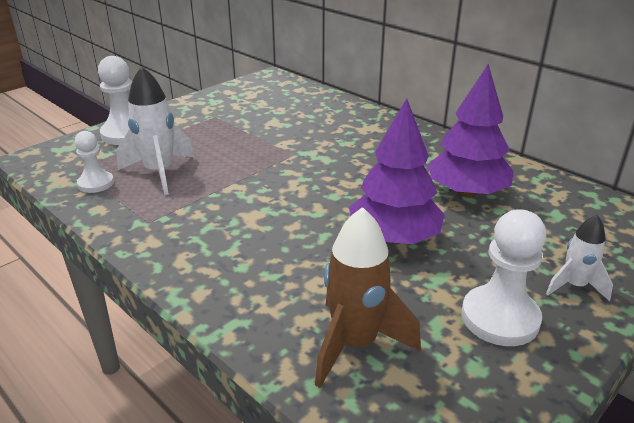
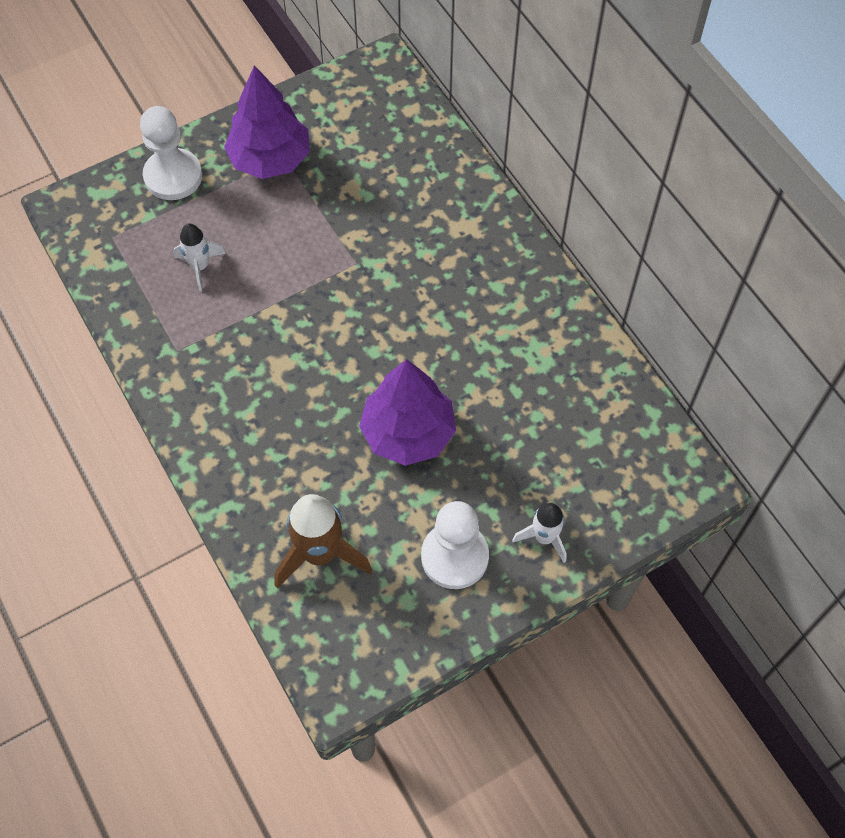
camera: 15 degrees right, 30 degrees up
white pawn [75,131,114,193] -> none
white rocket [116,66,194,195] -> white rocket [173,223,226,292], size x0.59
purple tree [427,64,514,198] -> purple tree moved to [224,65,310,179]

